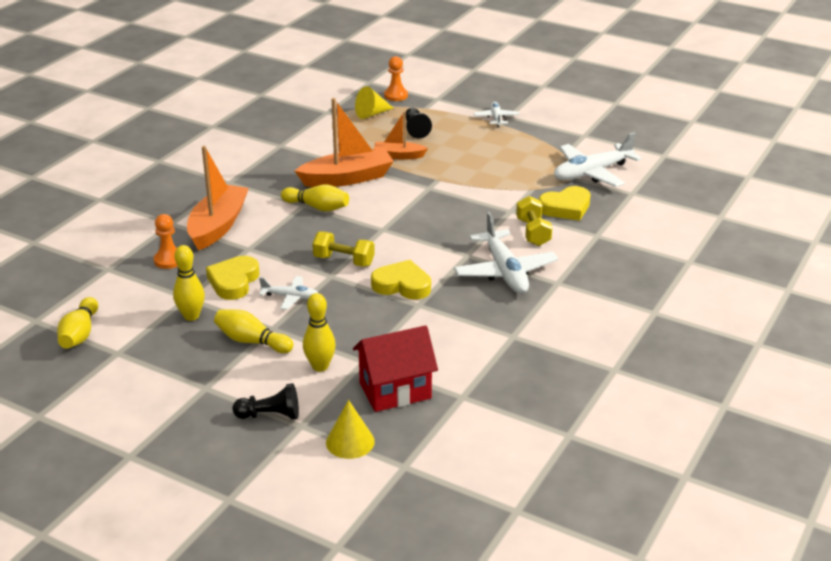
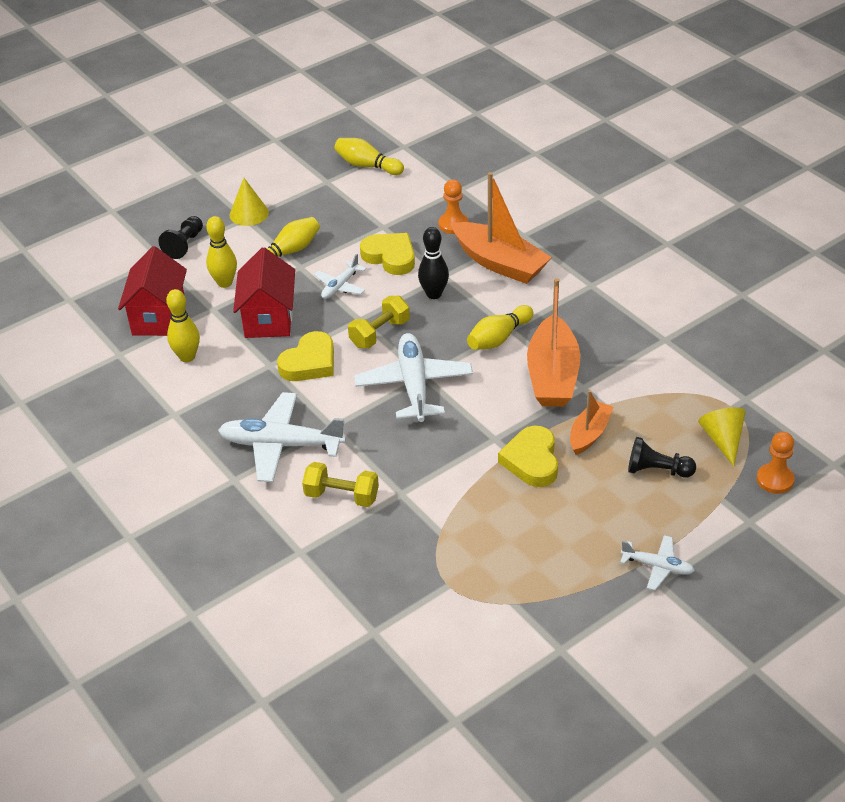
camera: 115 degrees right, 10 degrees up
yellow bowling pin [173,245,205,321] -> yellow bowling pin moved to [166,289,200,362]
yellow cone [326,400,375,459] -> yellow cone moved to [230,178,269,226]
yellow heart [539,186,591,221] -> yellow heart moved to [498,426,558,487]
white plane [554,132,642,187] -> white plane moved to [354,333,473,422]
none -> red house [233,247,295,338]
none -> black bowling pin [418,227,449,299]

